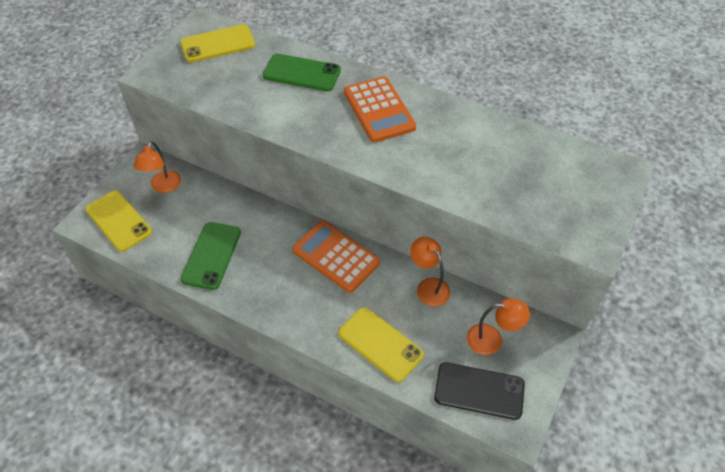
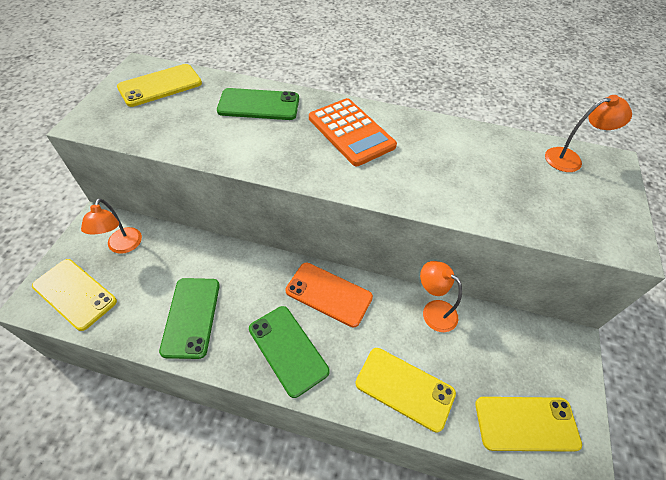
camera: 15 degrees left, 0 degrees up
orange calculator [292,221,380,293] -> orange phone [286,263,373,327]
black phone [434,362,525,420] -> yellow phone [475,397,582,452]
orange lamp [467,298,530,355] -> orange lamp moved to [545,95,632,172]
none -> green phone [249,306,330,398]

